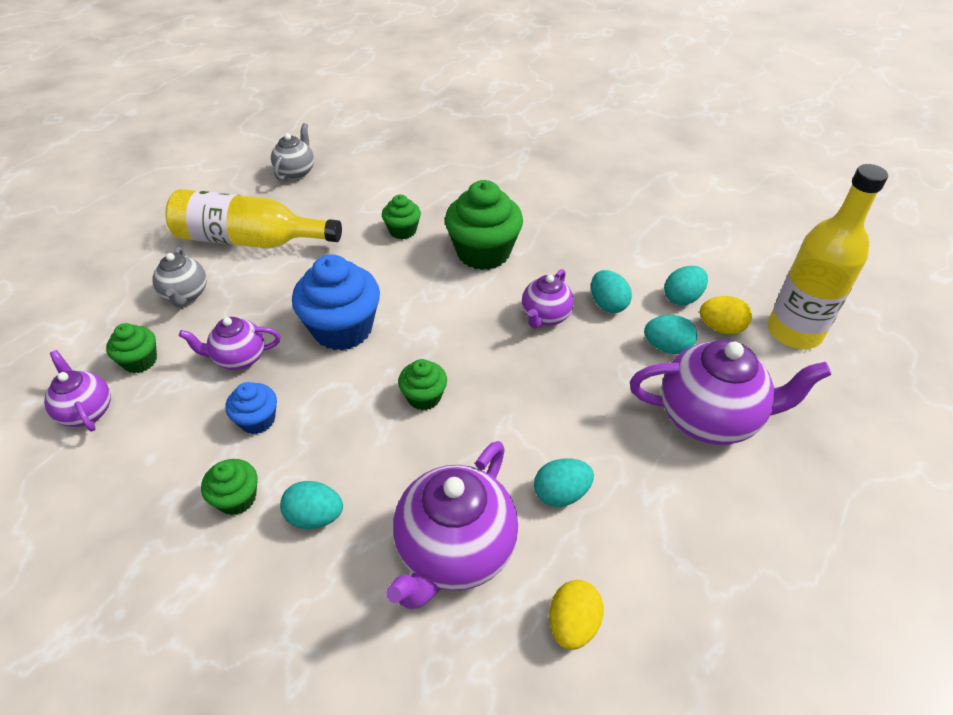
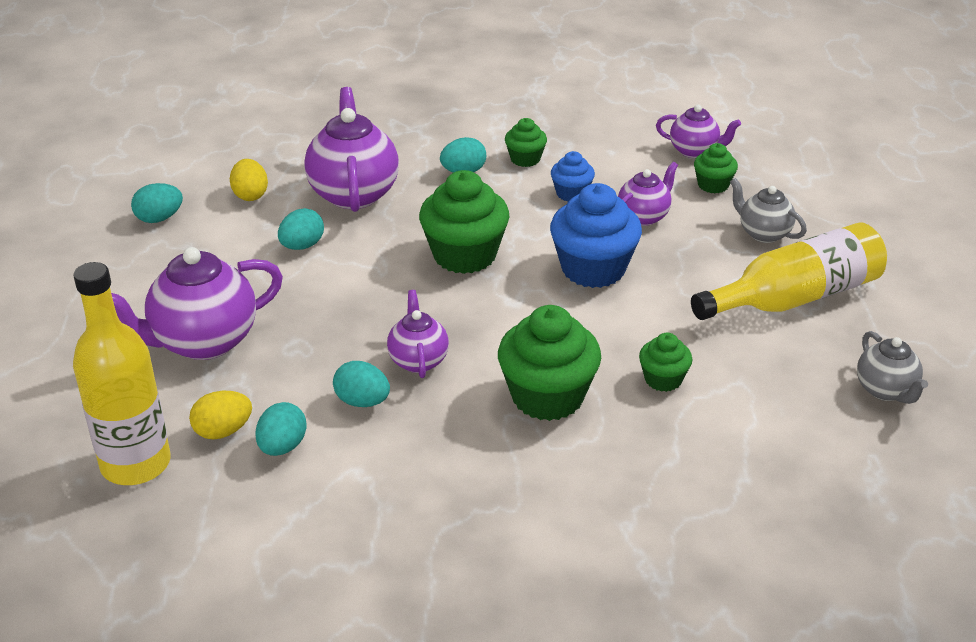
camera: 145 degrees right, 10 degrees down
green cupcake [398,359,447,410] -> green cupcake [419,170,510,274], size x1.90
turquoise egg [644,315,697,354] -> turquoise egg moved to [131,183,183,223]

